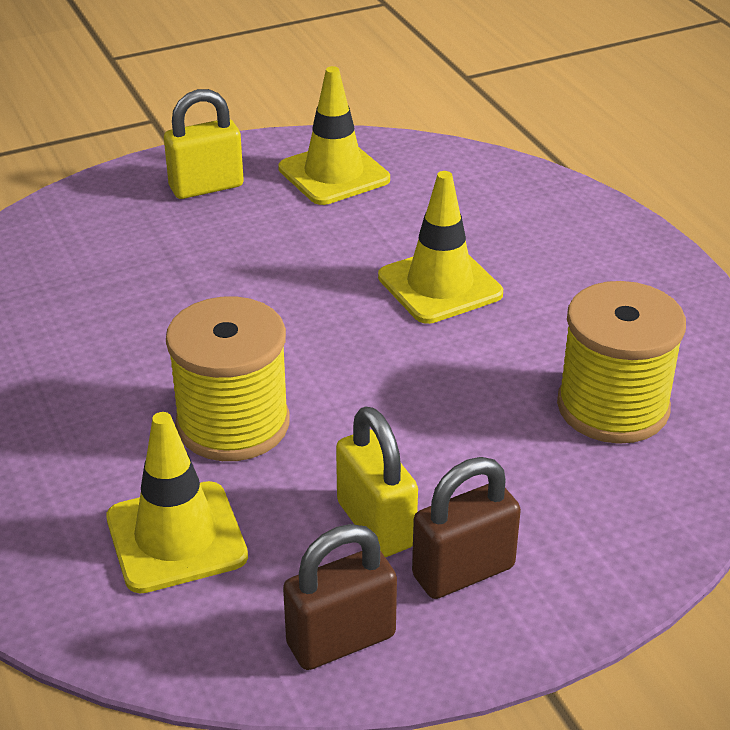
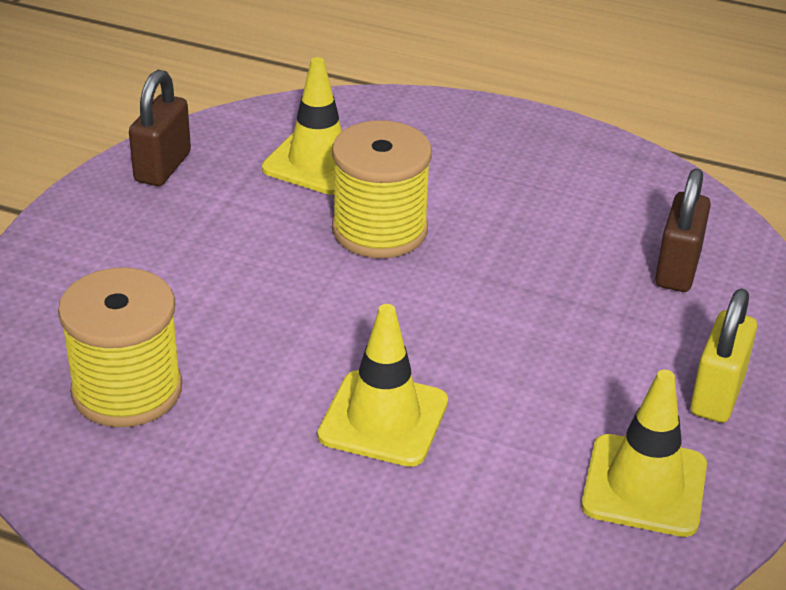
camera: 135 degrees right, 0 degrees up
yellow padlock [336,406,418,557] -> none
brown padlock [412,457,521,599] -> brown padlock moved to [655,168,711,292]

